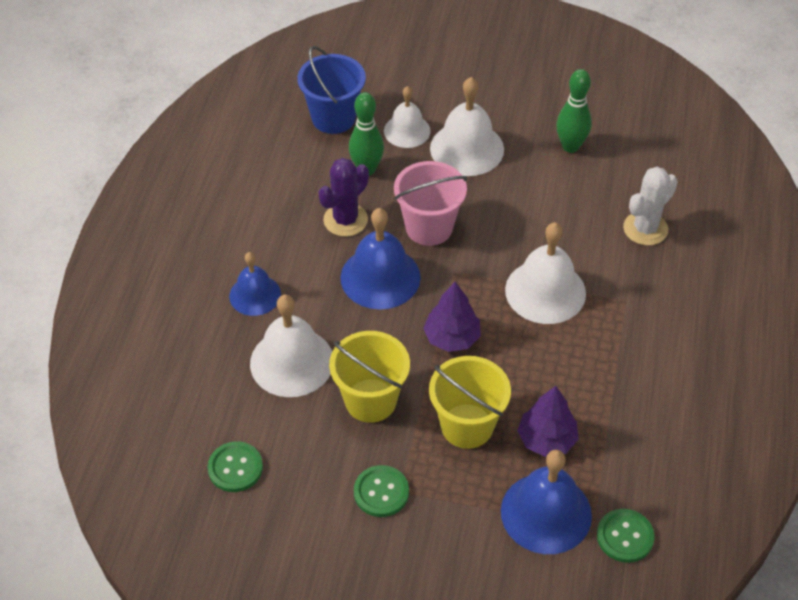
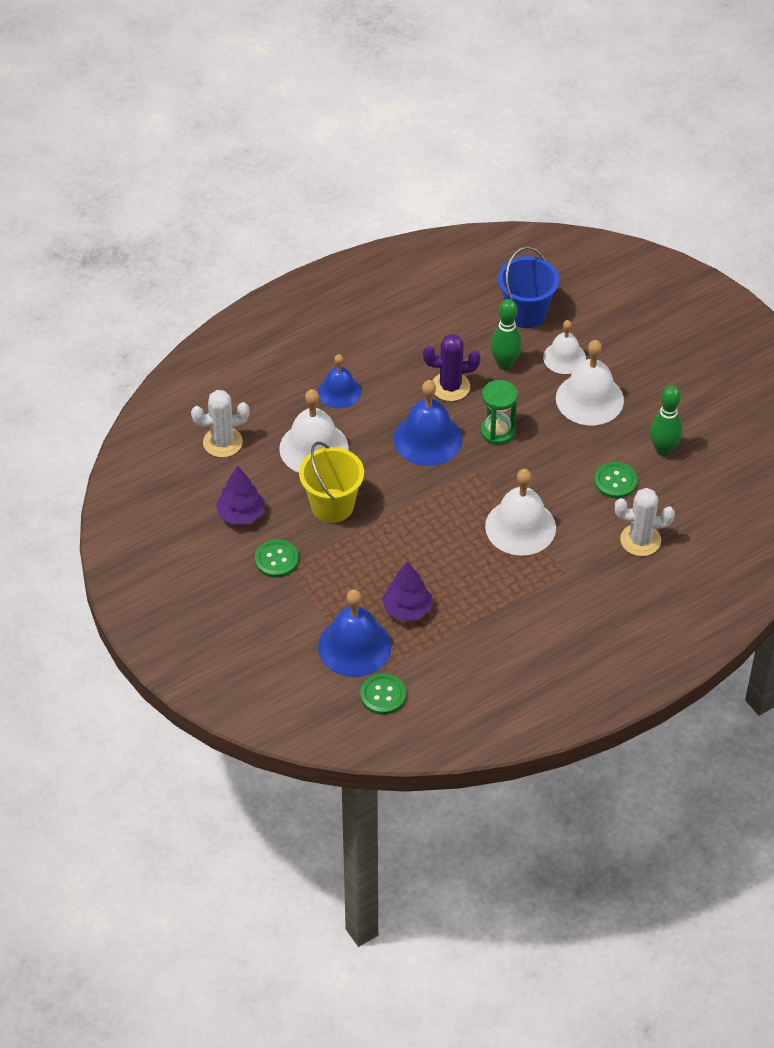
camera: 45 degrees right, 0 degrees up
green button [207,442,263,492] -> green button moved to [594,462,638,499]
pink bucket [394,161,467,246] -> green hourglass [481,380,518,445]
purple tree [423,282,481,352] -> purple tree moved to [216,465,265,525]
yellow bucket [429,356,511,449] -> none
none -> white cactus [191,390,249,458]

